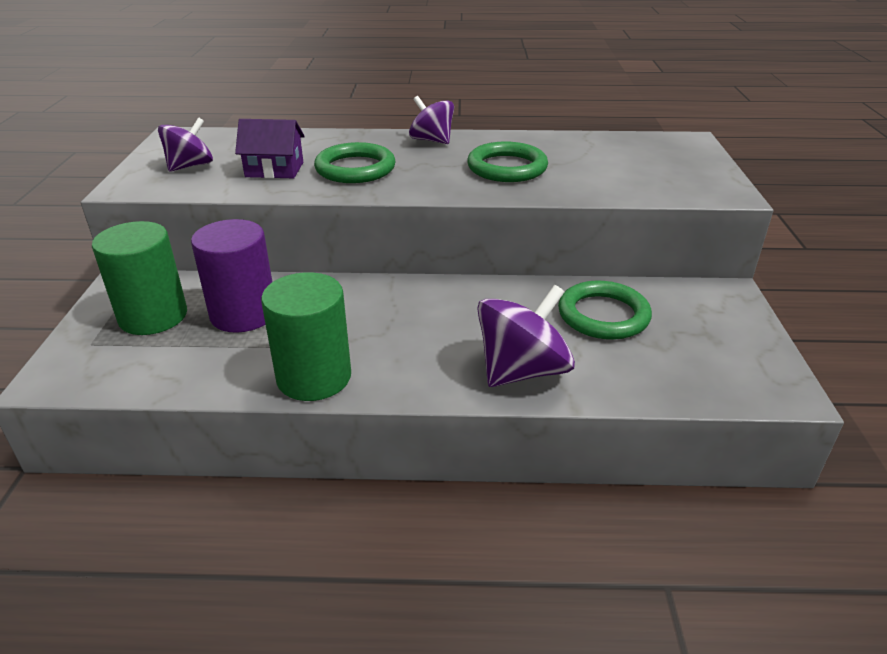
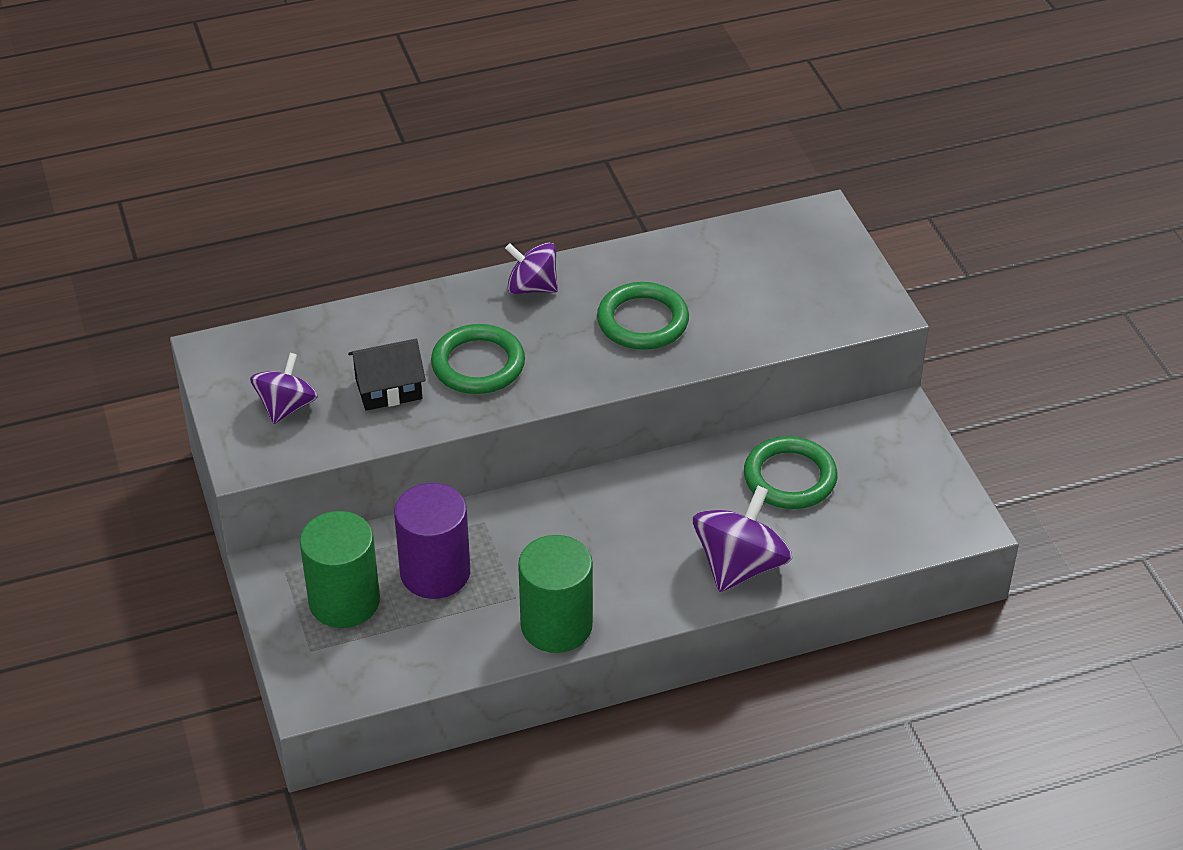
camera: 20 degrees left, 10 degrees up
purple house [235,119,305,178] -> black house [348,339,426,411]

